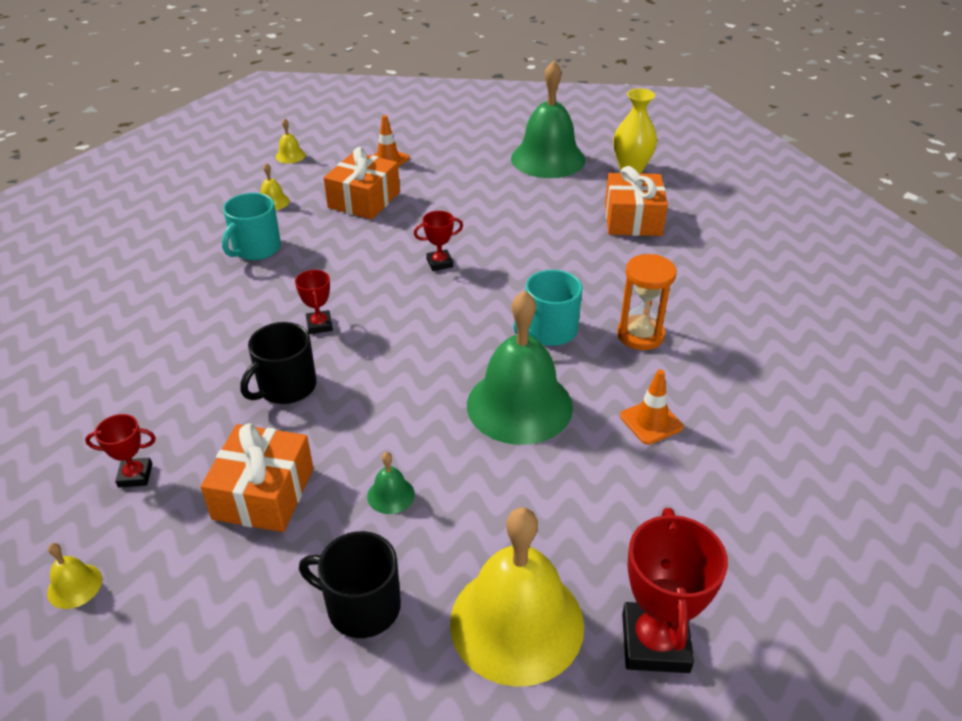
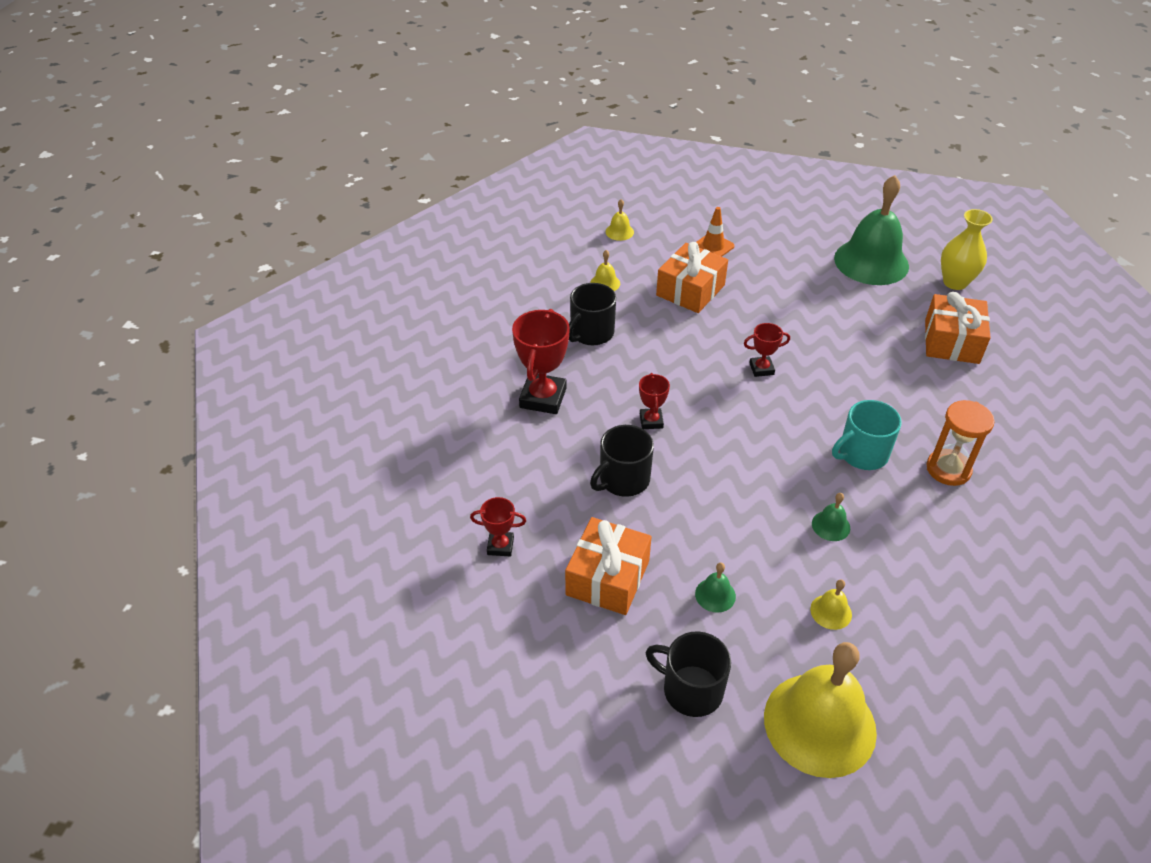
camera: 10 degrees right, 5 degrees up
yellow bell [47,543,102,609] -> yellow bell moved to [810,579,852,630]
turquoise mug [222,193,281,260] -> black mug [569,283,616,345]
green bell [467,290,573,445] -> green bell [812,493,850,541], size x0.40
orange traffic cone [620,369,683,445] -> none
red trophy [622,508,728,673] -> red trophy moved to [512,309,570,414]

